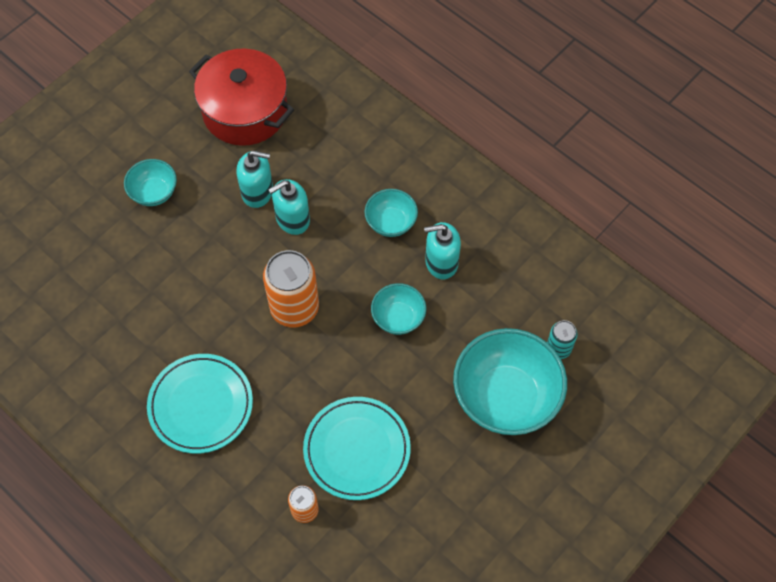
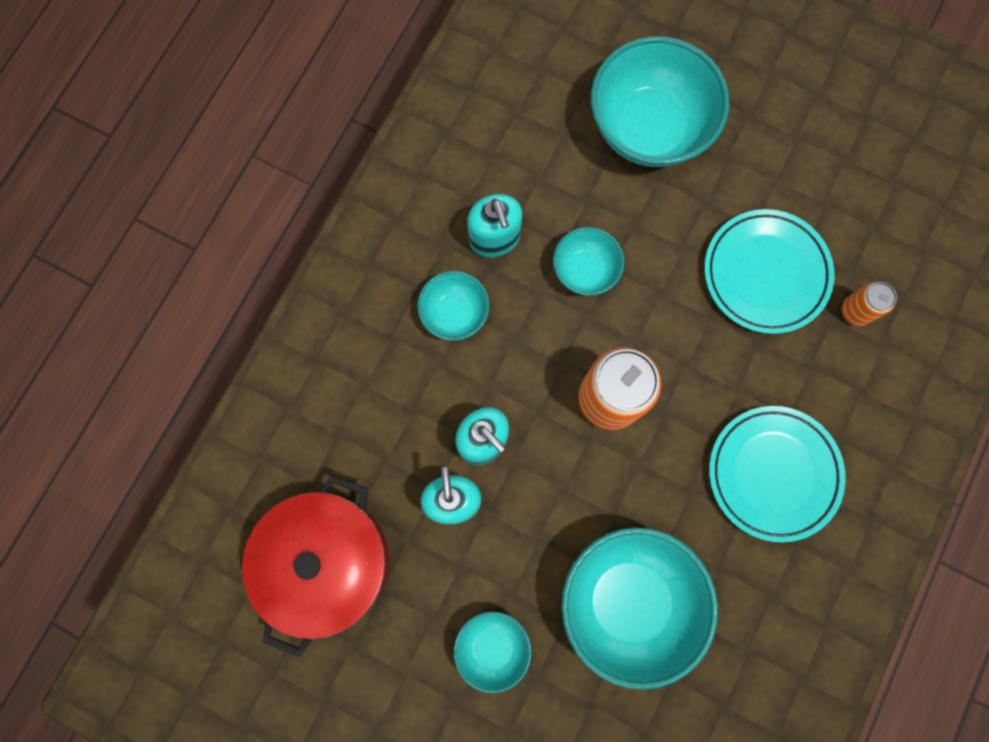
camera: 105 degrees left, 15 degrees up
turquoise can [547,320,577,359] -> none
none -> turquoise bowl [561,527,718,690]

